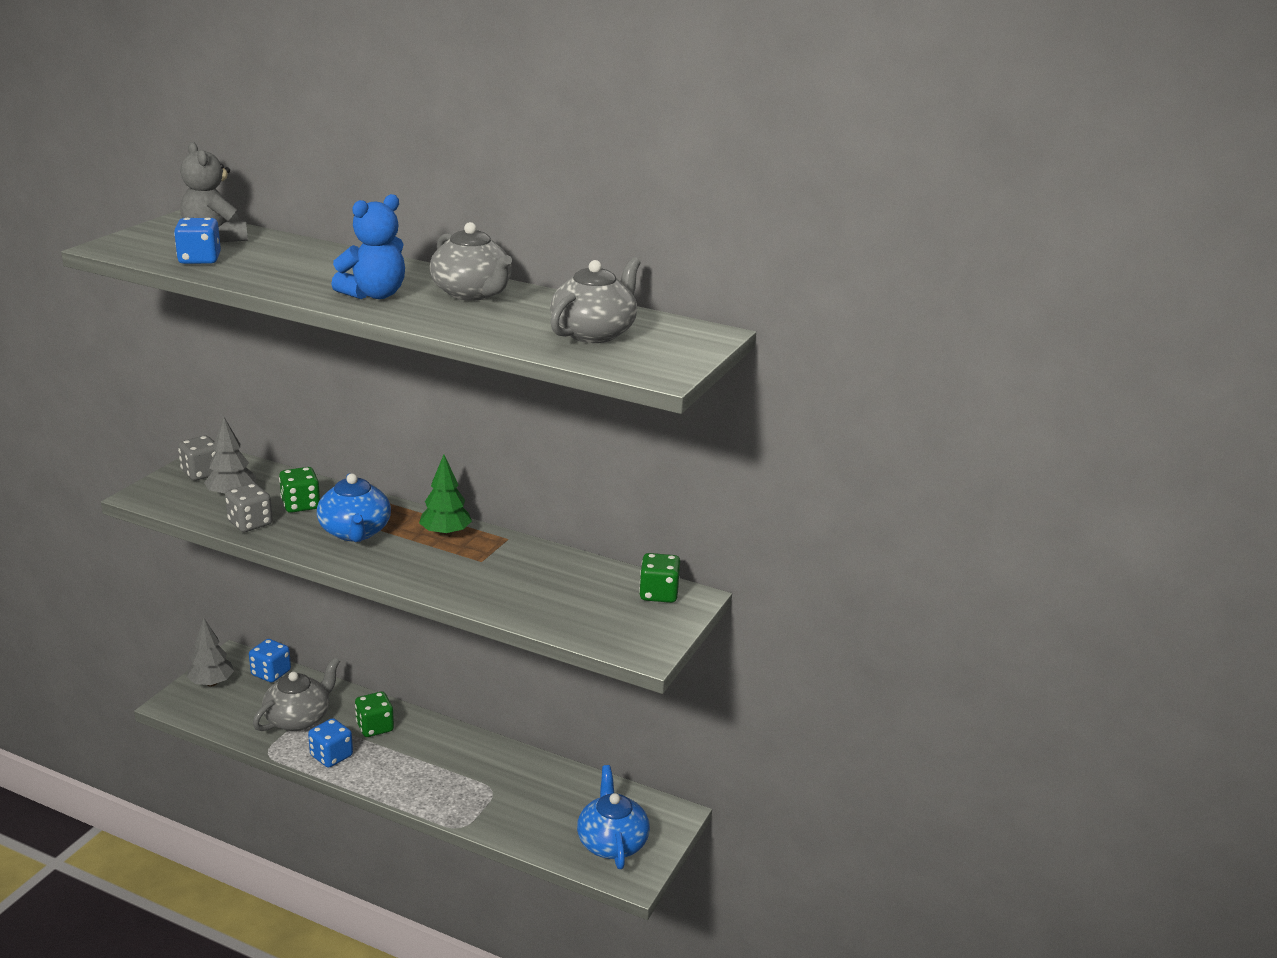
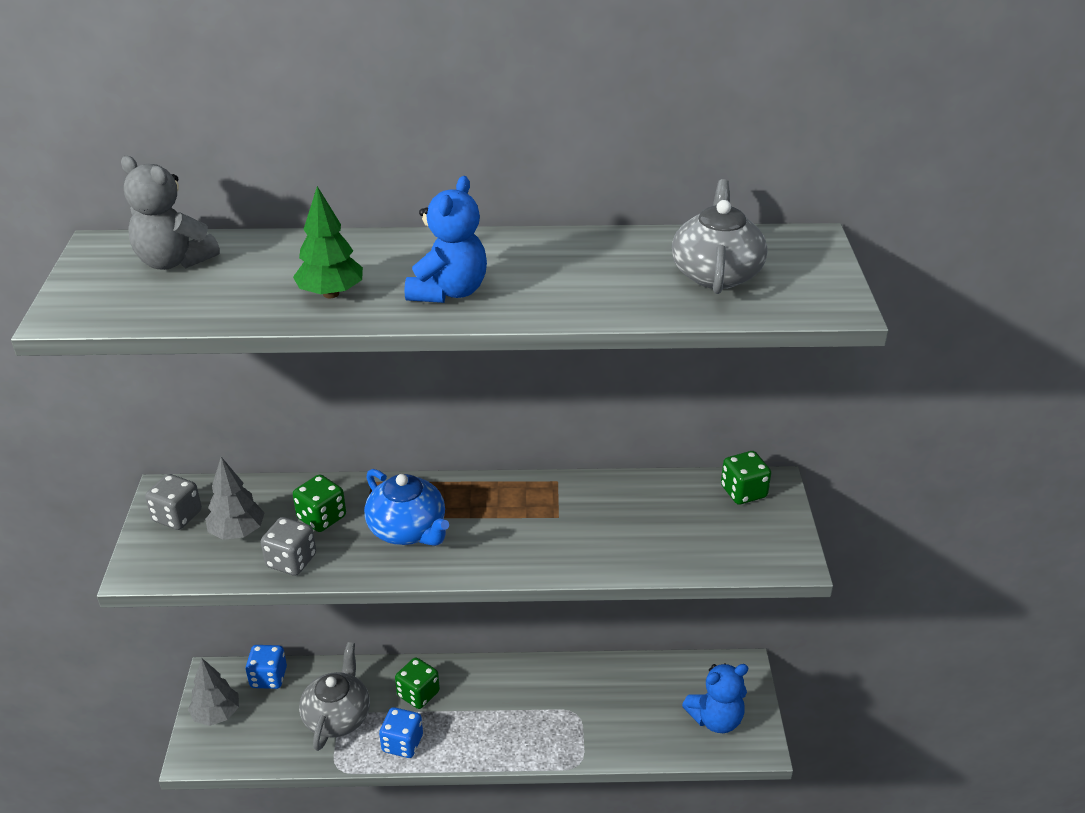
camera: 25 degrees left, 10 degrees up
blue dice [174,218,221,264] -> none
green tree [419,455,472,537] -> green tree moved to [293,186,363,298]
grey teapot [430,222,512,301] -> none
blue teapot [577,765,650,869] -> blue teddy bear [682,663,748,733]

